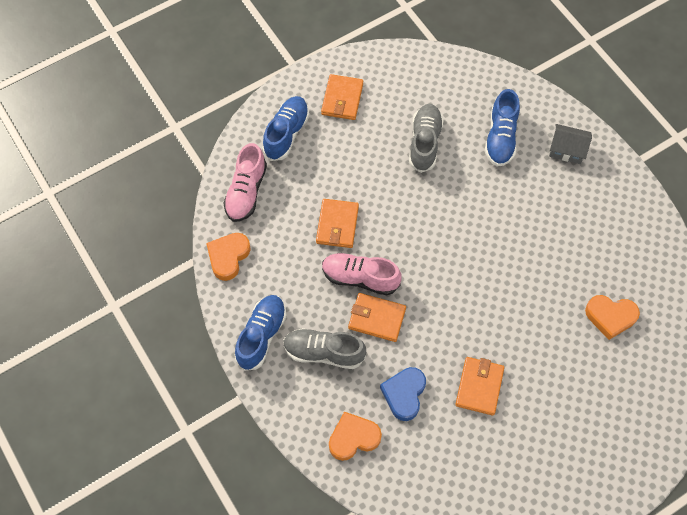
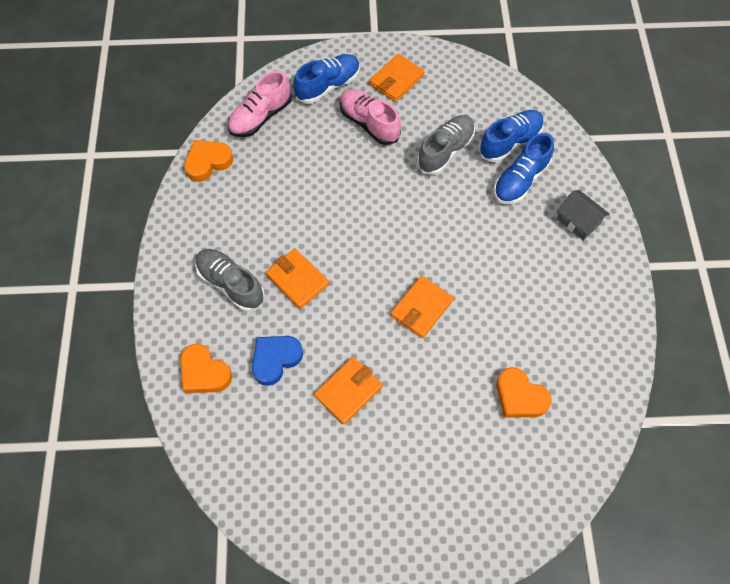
camera: 30 degrees right, 0 degrees up
blue shoe [235,295,286,371] -> blue shoe moved to [479,110,544,162]
orange wallet [316,199,359,248] -> orange wallet moved to [390,276,454,338]
pink shoe [322,253,402,295] -> pink shoe moved to [340,89,401,145]
orange heart [329,411,382,461] -> orange heart turned 150 degrees counterclockwise [180,344,232,393]

